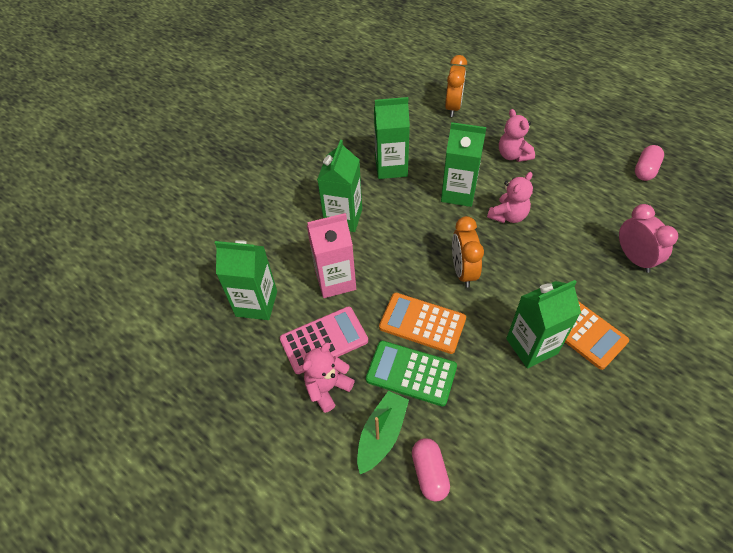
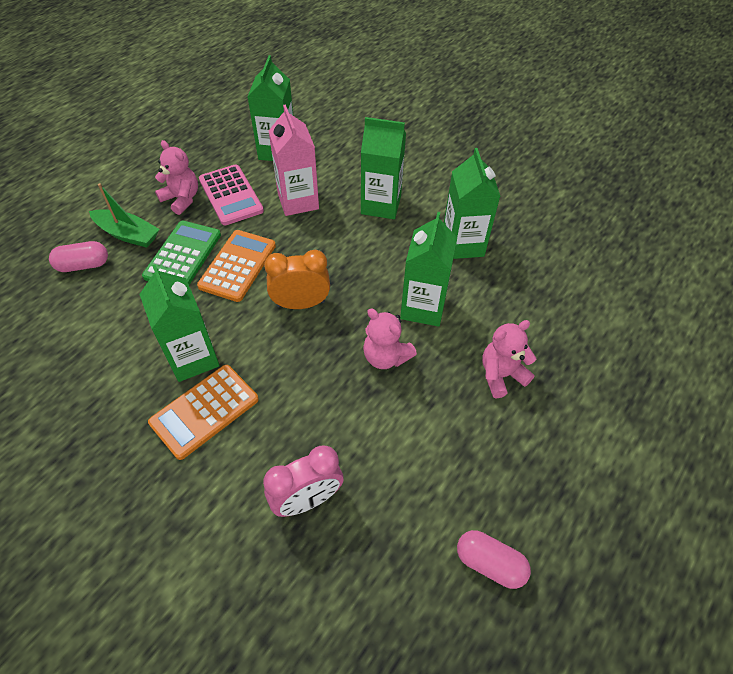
camera: 85 degrees right, 0 degrees up
orange clock [445,55,467,117] -> none

